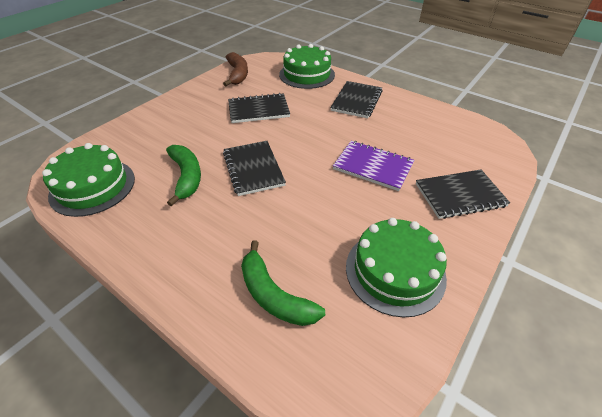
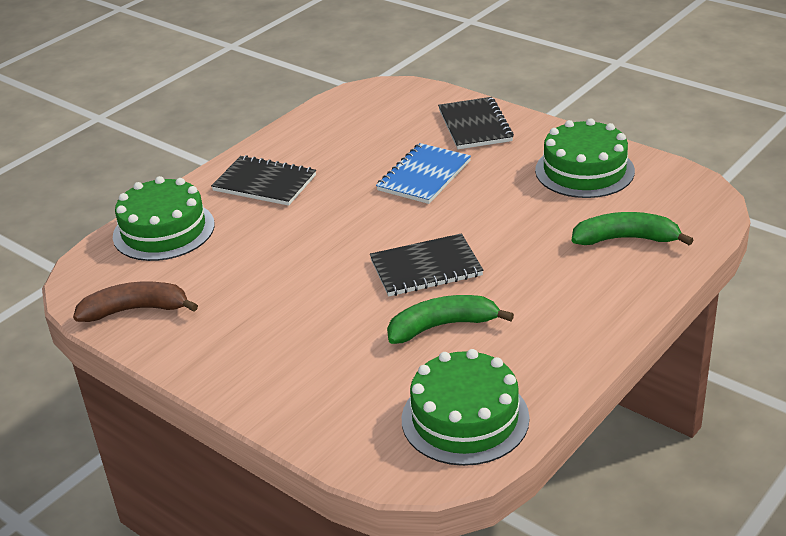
camera: 85 degrees left, 10 degrees down
black notebook [228,93,290,123] -> none
green banana [241,240,325,326] -> green banana turned 135 degrees counterclockwise [572,212,693,246]
purple notebook [333,141,414,191] -> blue notebook [376,143,471,204]

